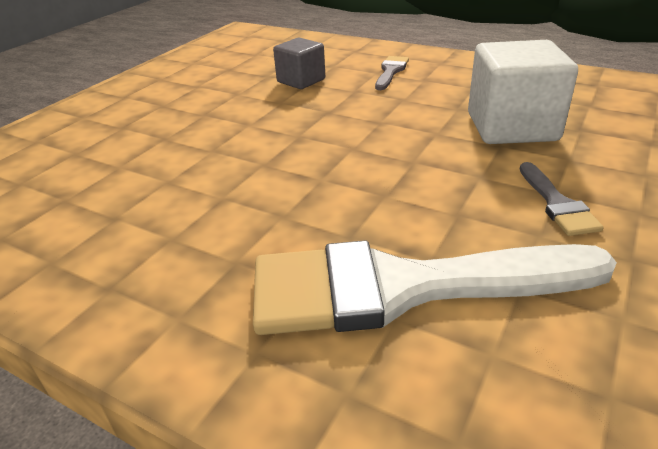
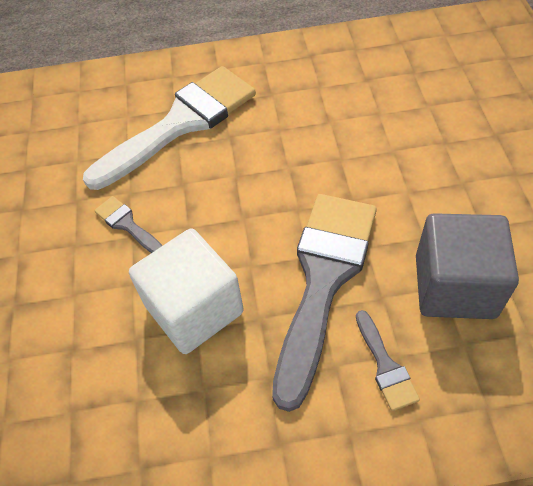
camera: 145 degrees right, 20 degrees up
grey cube [273,38,325,89] -> grey cube [416,213,519,319], size x1.68
none -> grey brush [272,194,377,412]

